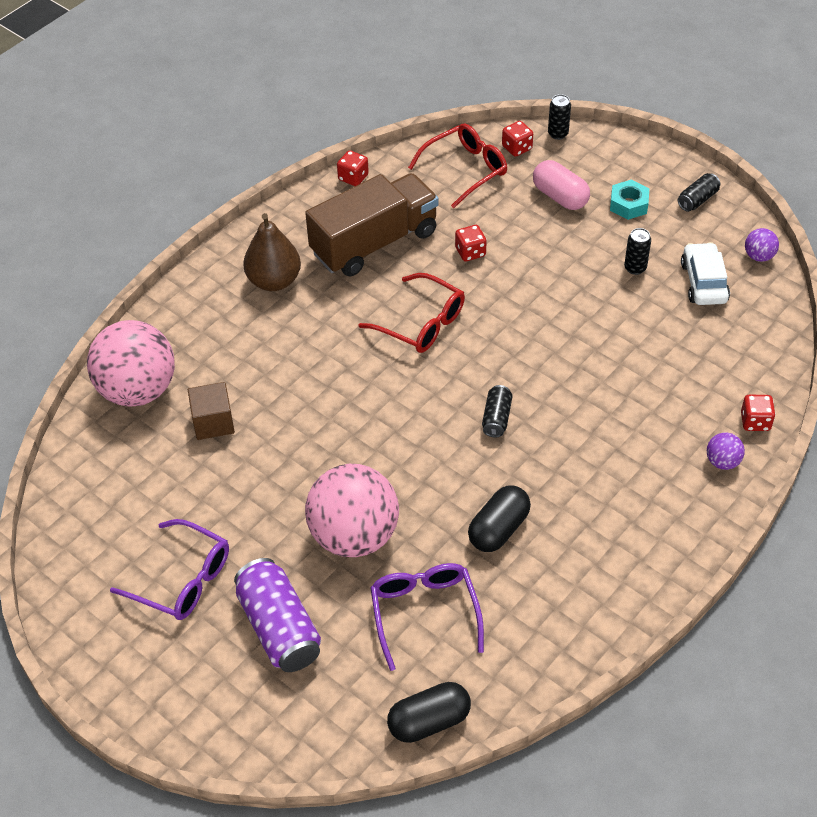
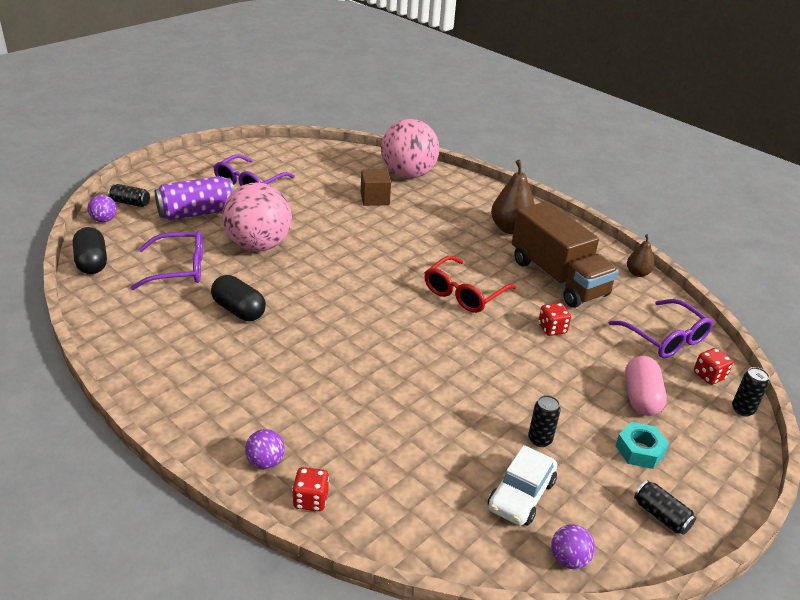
camera: 90 degrees right, 15 degrees down
red dice [337,150,369,186] -> brown pear [627,234,655,277]
red glasses [408,123,507,208] -> purple glasses [608,299,713,358]
black can [482,385,512,438] -> black can moved to [108,184,150,207]
pink capsule [533,160,590,210] -> pink capsule turned 45 degrees counterclockwise [625,356,667,416]
white car [681,242,730,305] -> white car turned 120 degrees clockwise [488,445,557,526]
none -> purple ball [88,195,117,222]

